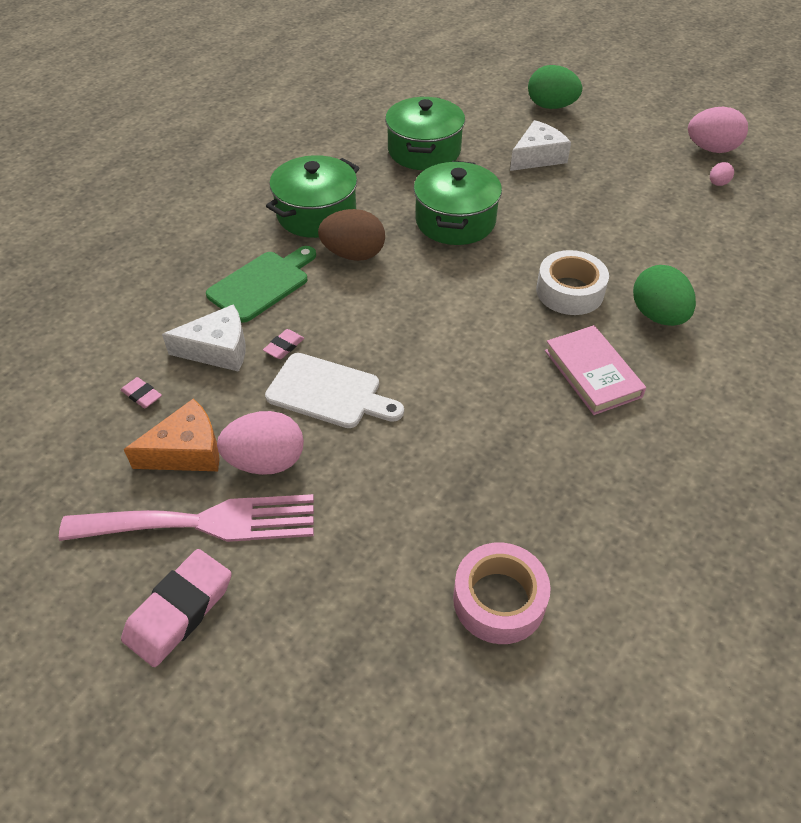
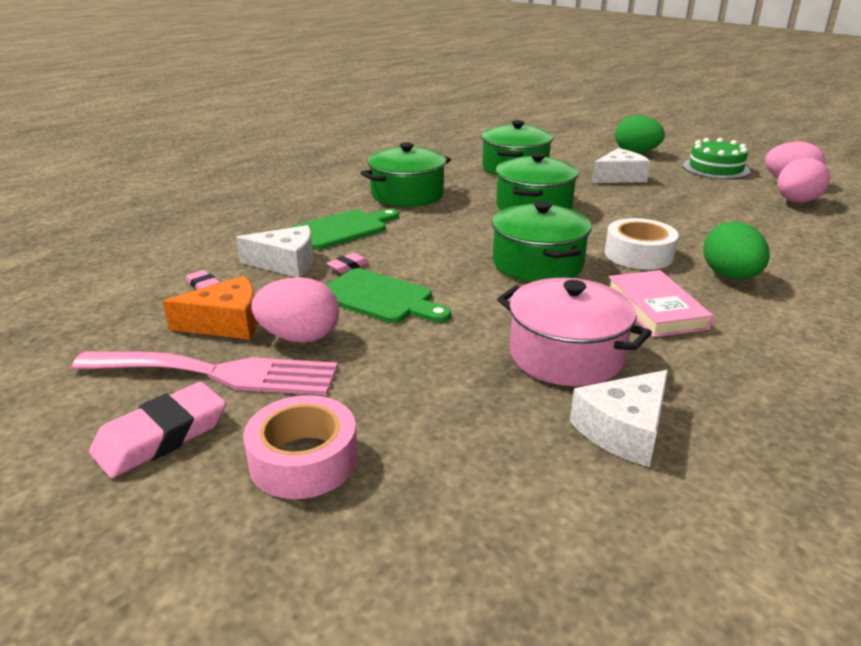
camera: 10 degrees right, 20 degrees down
white cutting board [265,353,404,428] -> green cutting board [326,268,451,323]
brown egg [318,209,385,261] -> none
pink tape [453,542,551,644] -> pink tape moved to [243,395,358,499]
pink egg [710,162,734,186] -> pink egg [778,158,830,203], size x2.06
none -> green pot [492,201,592,282]
none -> pink pot [497,278,652,386]
none -> white cheese [570,370,668,467]
none -> green cake [683,138,750,179]

